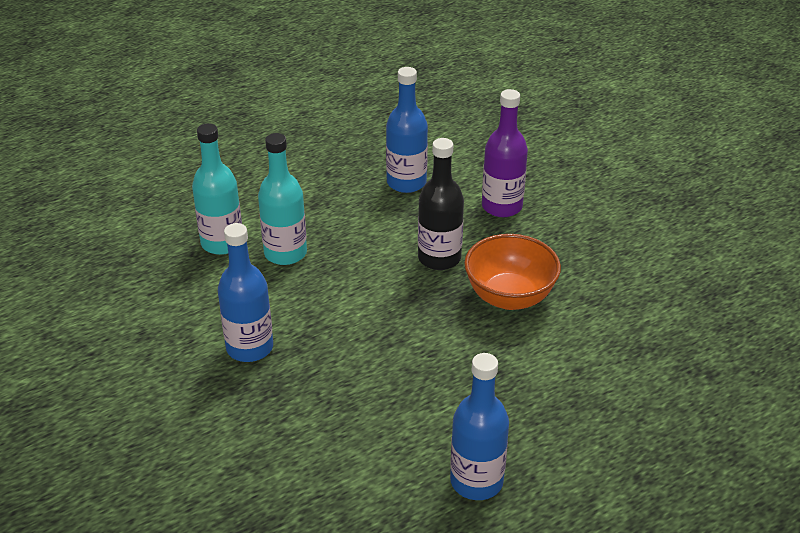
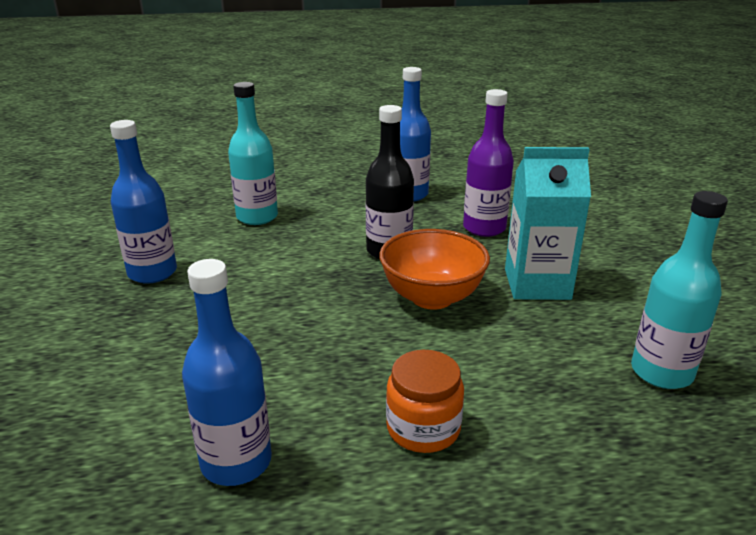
camera: 25 degrees right, 10 degrees down
turquoise bottle [192,123,242,255] -> turquoise bottle moved to [631,191,728,389]
none -> orange jar [386,350,464,453]
none -> turquoise carton [505,147,591,300]

